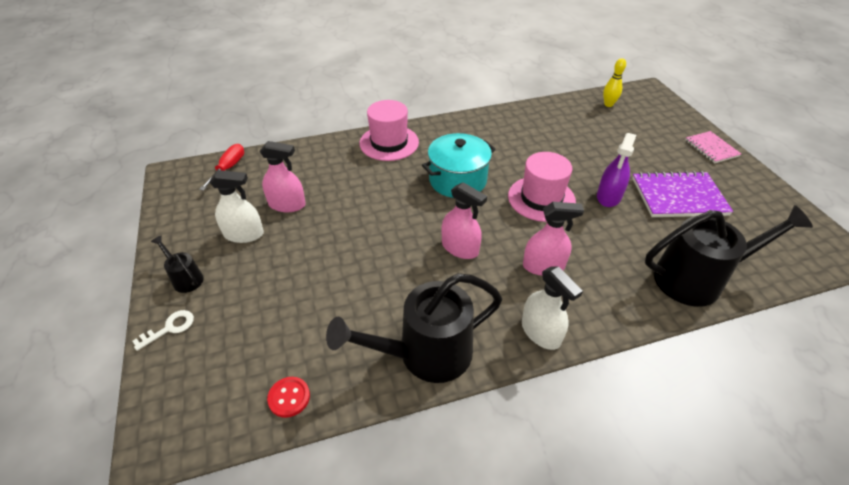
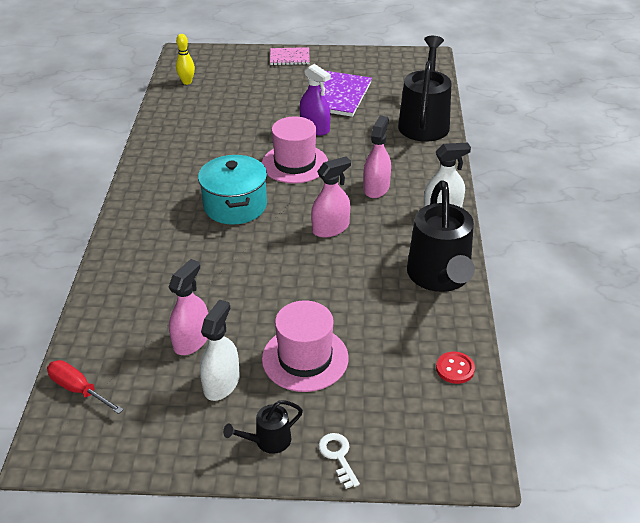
camera: 70 degrees left, 5 degrees down
pink hat [360,100,419,161] -> pink hat moved to [262,300,349,392]

